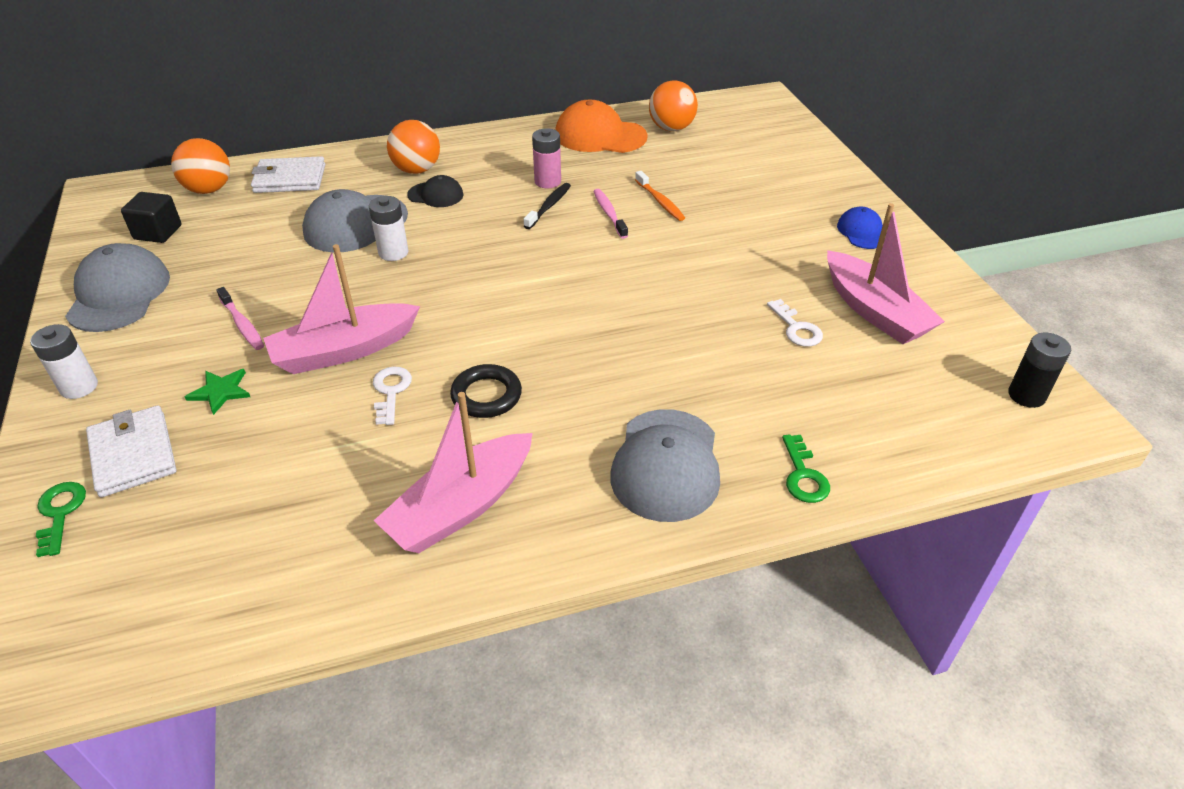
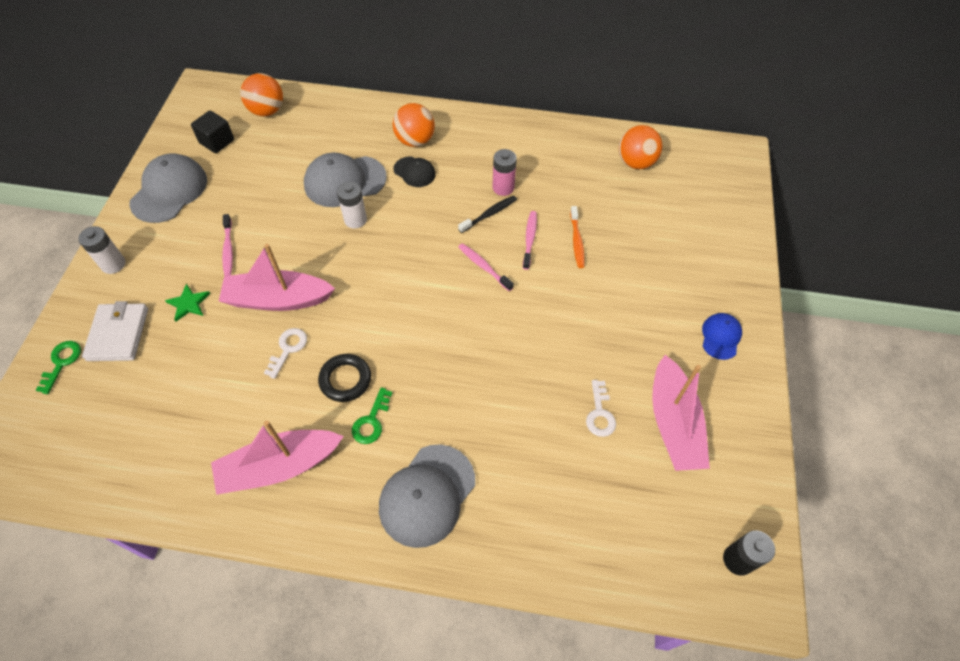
camera: 25 degrees right, 15 degrees up
white wallet [251,156,325,193] -> none
orange cap [555,99,648,153] -> none
green key [782,434,830,503] -> green key moved to [352,387,393,444]
none -> pink toothbrush [458,243,514,291]

